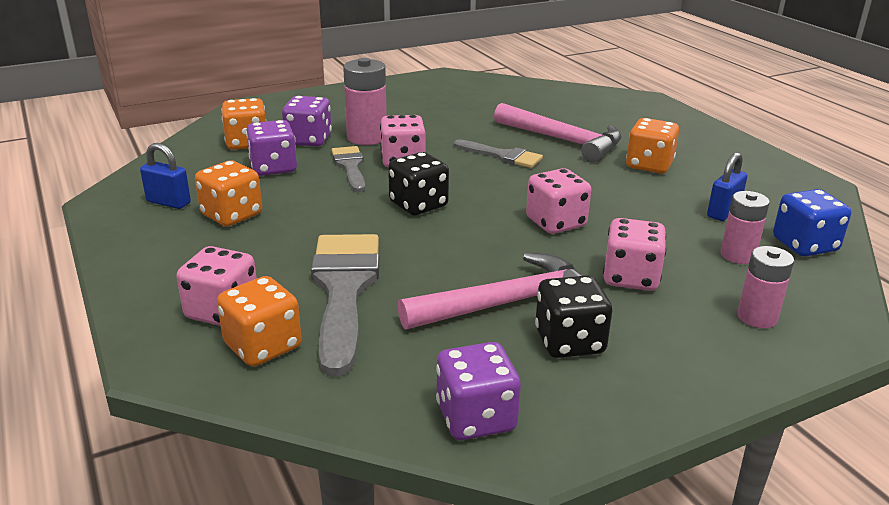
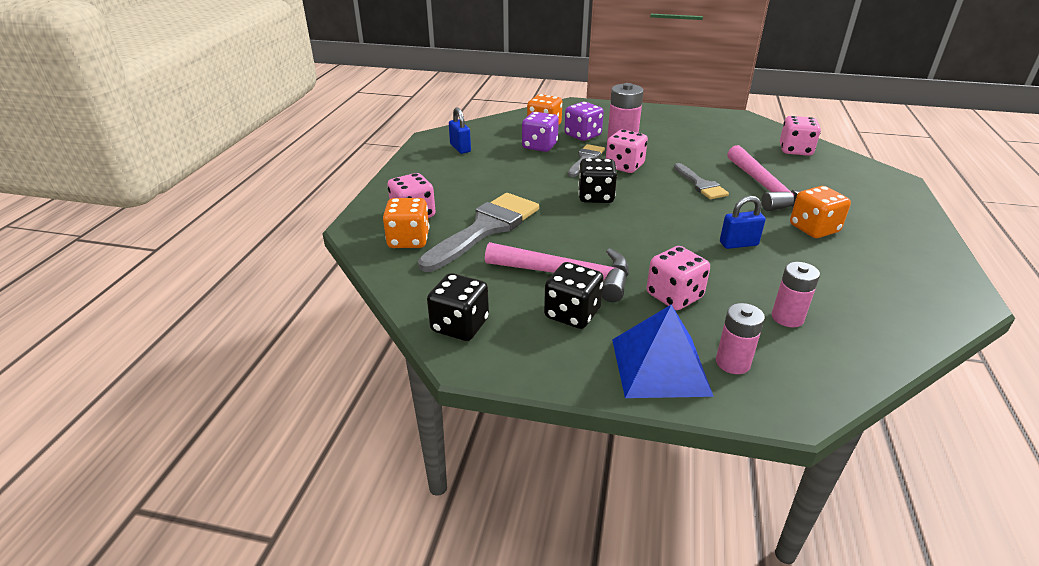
camera: 40 degrees right, 5 degrees up
orange dice [195,160,262,226] -> none
purple dice [436,342,521,440] -> black dice [427,273,489,341]
pink dice [526,168,591,234] -> pink dice moved to [780,116,821,156]
blue padlock [707,152,747,221] -> blue padlock moved to [720,196,766,249]
blue dice [773,189,851,257] -> none
none -> blue pyramid [612,304,714,398]

